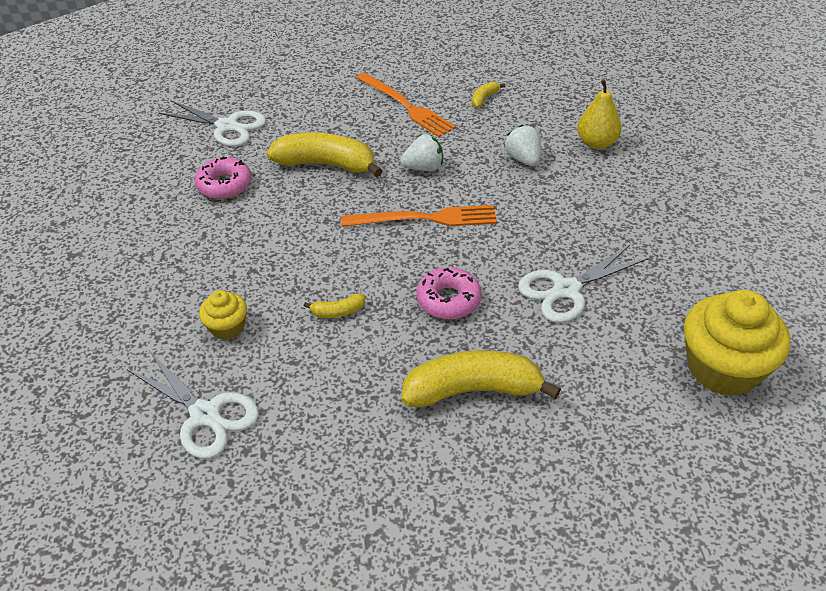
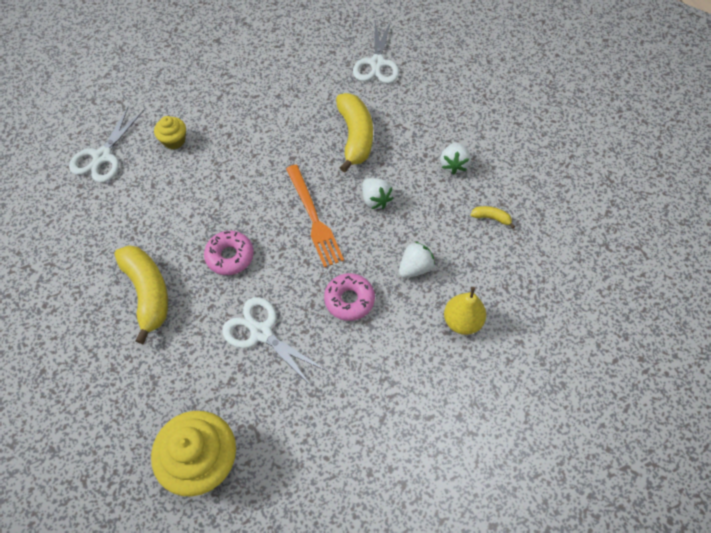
camera: 70 degrees right, 15 degrees up
pink donut [194,157,251,199] -> pink donut moved to [324,273,375,321]
yellow banana [304,293,365,318] -> none
orange fork [356,72,456,137] -> white strawberry [440,142,471,175]

